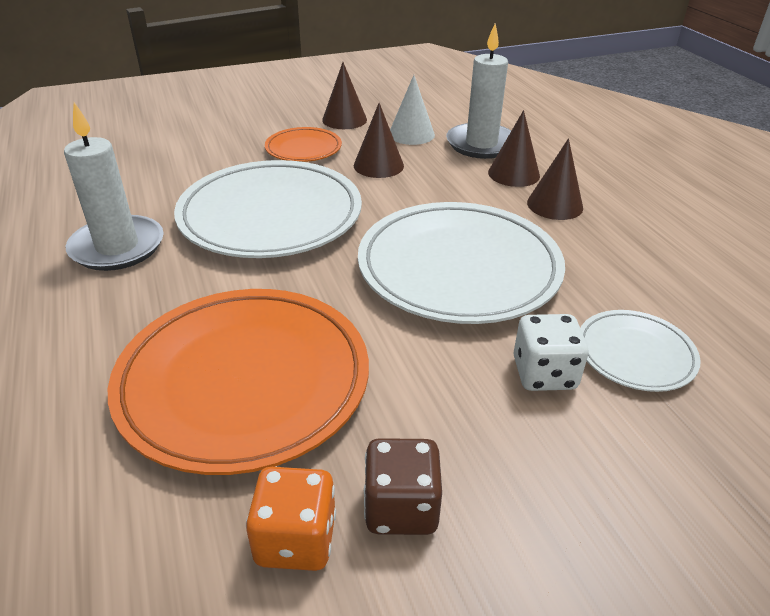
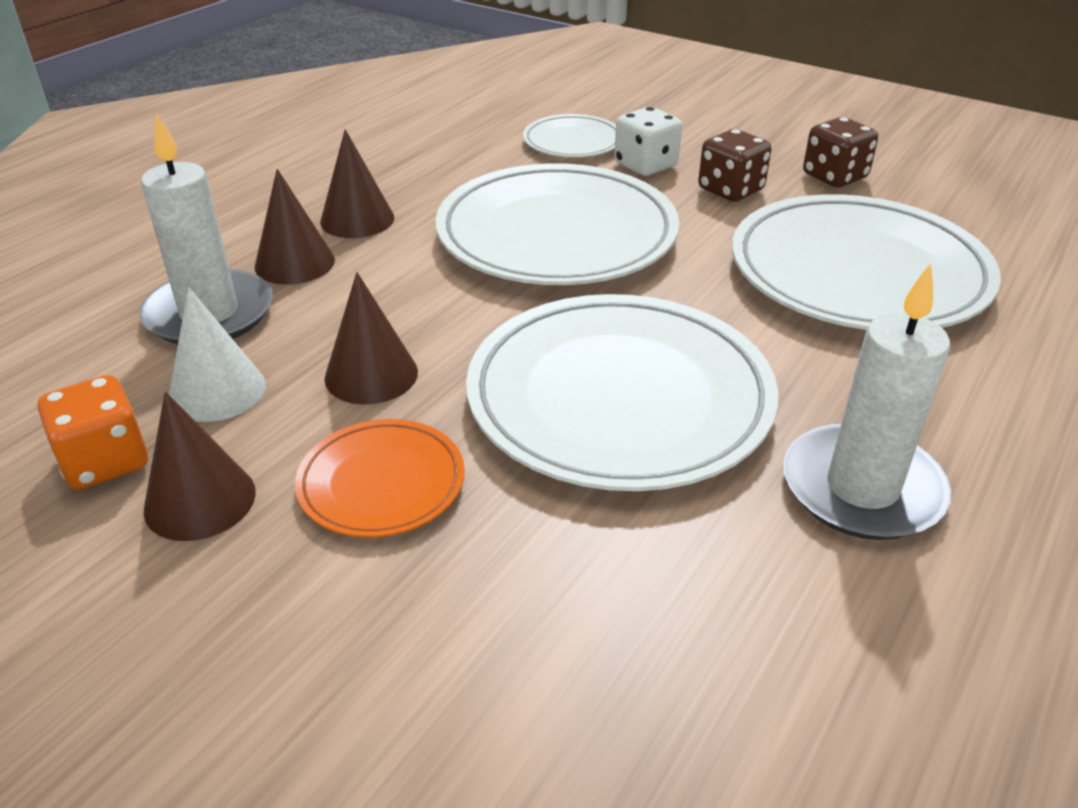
camera: 125 degrees left, 0 degrees up
orange plate [108,289,369,475] -> white plate [732,194,1001,330]
orange dice [246,467,336,571] -> orange dice moved to [38,375,148,490]
none -> brown dice [698,129,771,202]

